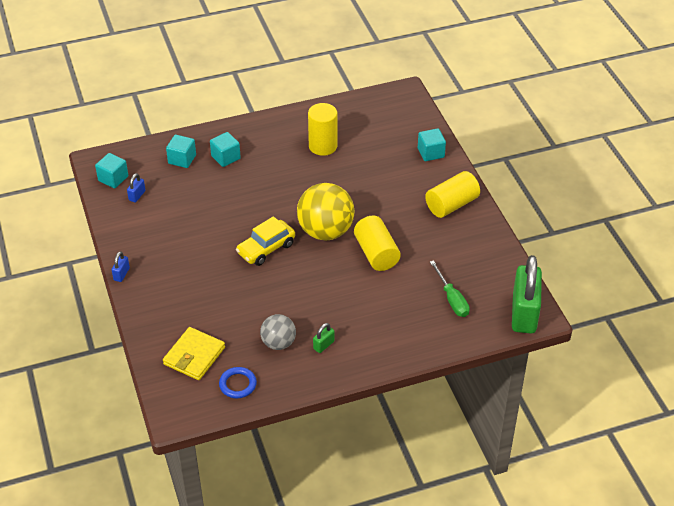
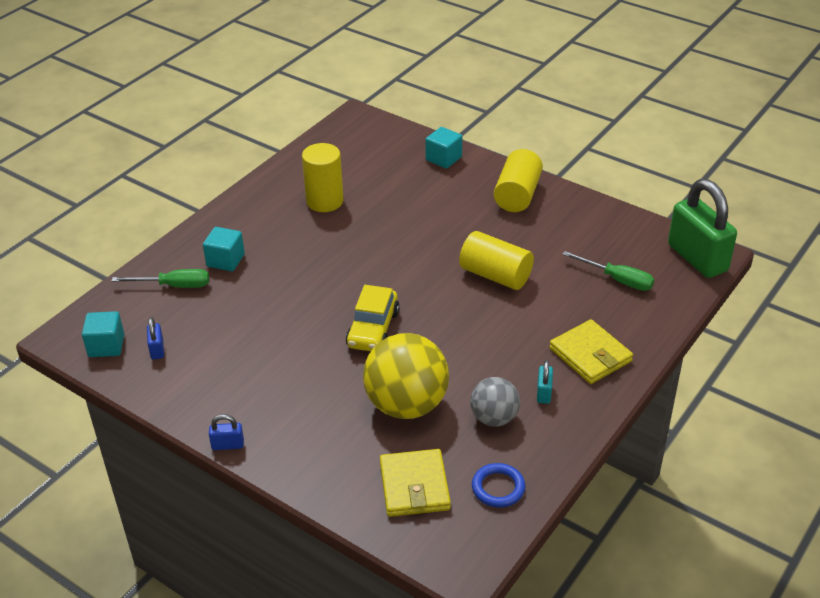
camera: 35 degrees left, 5 degrees down
blue padlock [112,251,130,282] -> blue padlock turned 75 degrees counterclockwise [209,414,244,450]
turquoise cube [166,135,196,168] -> green screwdriver [112,269,209,288]
yellow ball [297,183,354,240] -> yellow ball moved to [363,333,449,419]
green padlock [313,323,335,353] -> turquoise padlock [537,359,553,404]
none -> yellow wallet [549,319,633,384]

